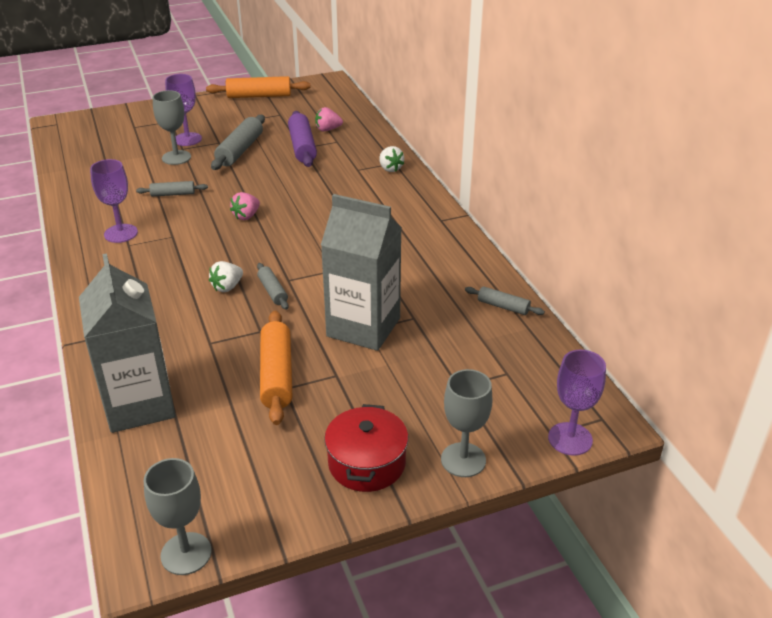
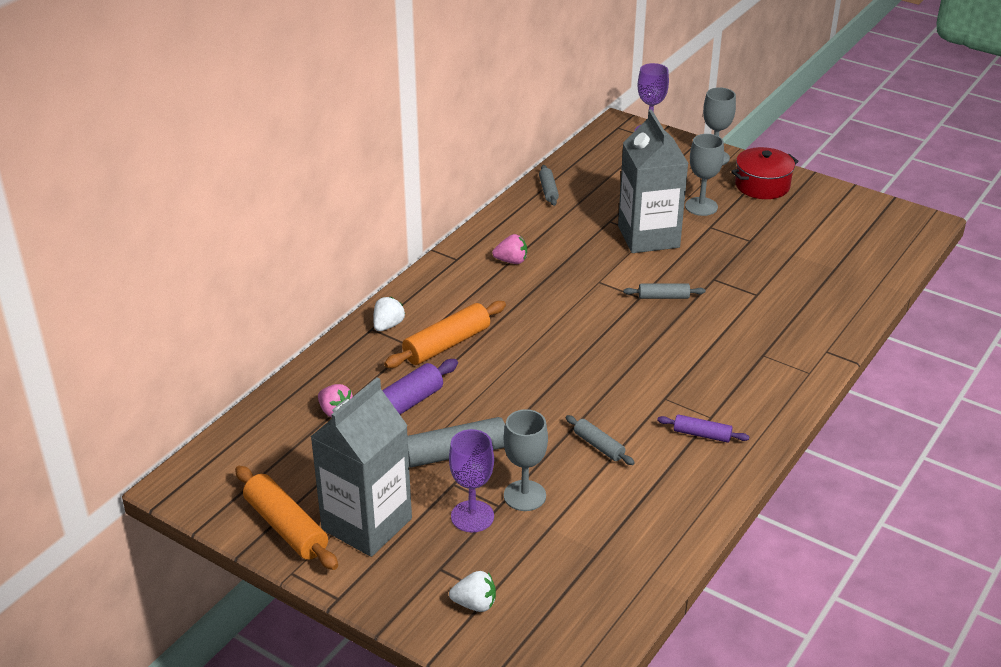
camera: 125 degrees left, 0 degrees up
grey carton [79,253,176,433] -> grey carton moved to [310,377,412,557]
purple goblet [90,159,138,243] -> purple rolling pin [657,414,749,443]
grey goblet [144,458,212,575] -> grey goblet moved to [685,134,724,216]
white strawberry [209,261,243,292] -> white strawberry moved to [449,571,496,612]
pink strawberry [230,192,260,220] -> pink strawberry moved to [492,234,527,264]
grey rolling pin [257,263,289,310] -> grey rolling pin turned 60 degrees clockwise [623,283,705,299]
orange rolling pin [260,311,292,425] -> orange rolling pin moved to [384,301,506,368]

